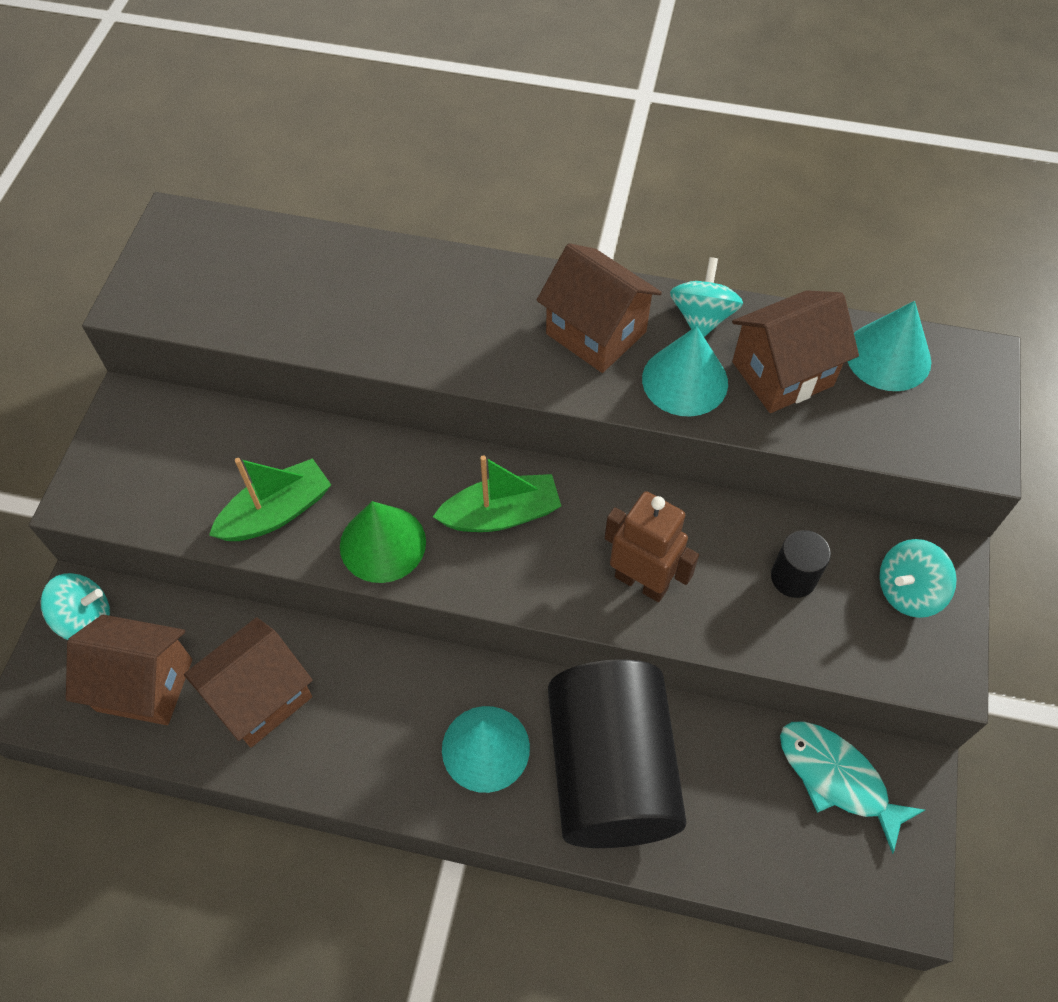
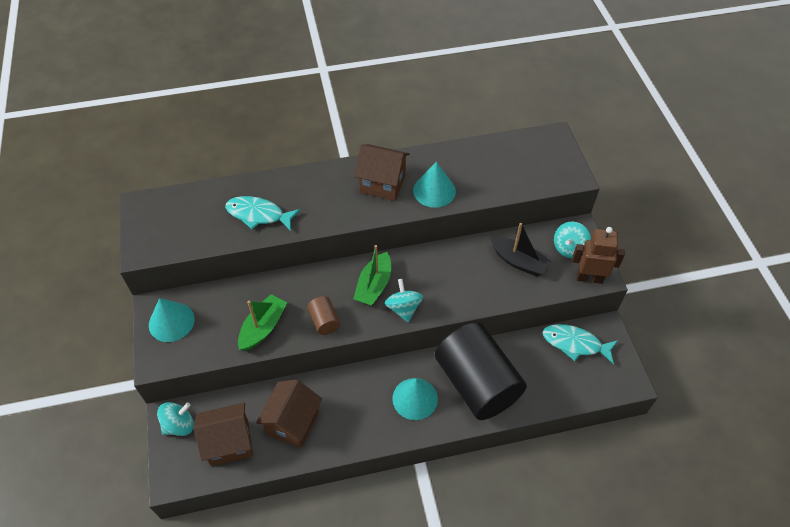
camera: 25 degrees left, 5 degrees down
green cone [340,501,426,583] -> brown cylinder [308,296,340,335]
green boat [433,455,561,532] -> green boat turned 150 degrees clockwise [354,245,391,306]
brown robot [605,491,699,602] -> brown robot moved to [572,227,625,284]
turquoise spinning top [670,257,743,337] -> turquoise spinning top moved to [385,279,423,322]
brown house [732,290,859,413] -> none
black cylinder [771,530,831,598] -> black boat [491,223,551,276]
turquoise cone [847,301,931,391] -> turquoise cone moved to [149,298,195,342]
none -> turquoise fish [225,196,300,231]

